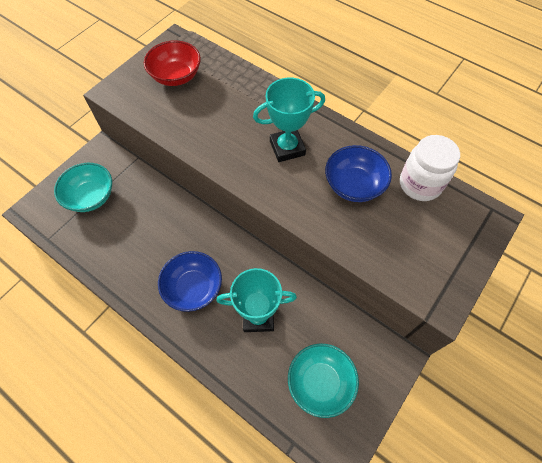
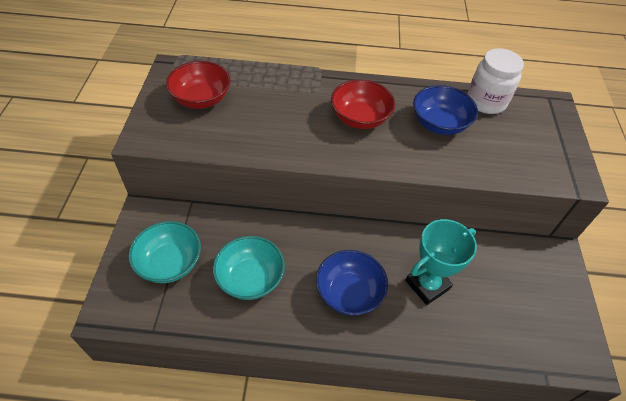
camera: 35 degrees left, 10 degrees down
turquoise trophy [253,78,325,162] -> red bowl [331,80,395,129]
turquoise bowl [288,344,359,418] -> turquoise bowl moved to [213,236,285,300]

